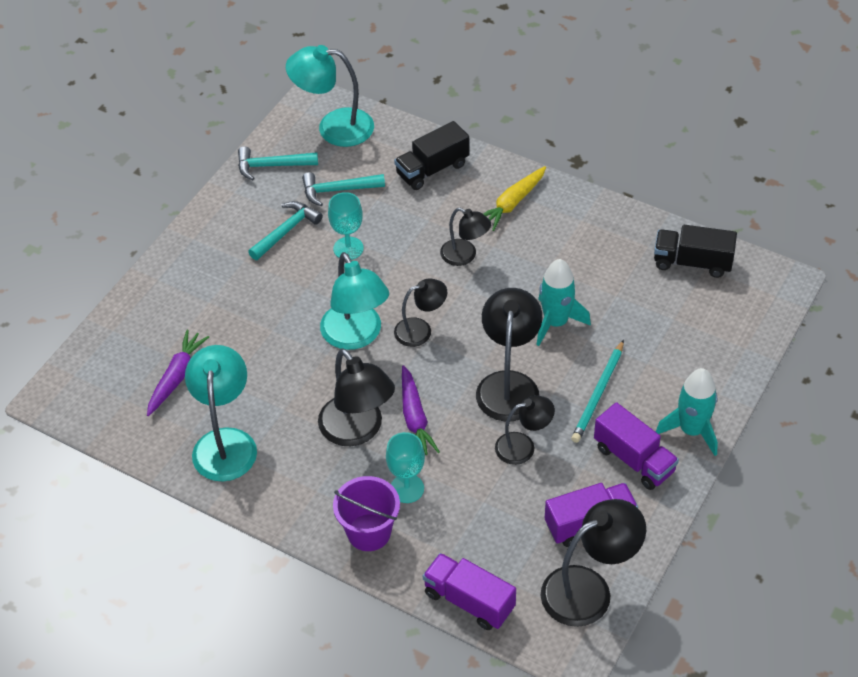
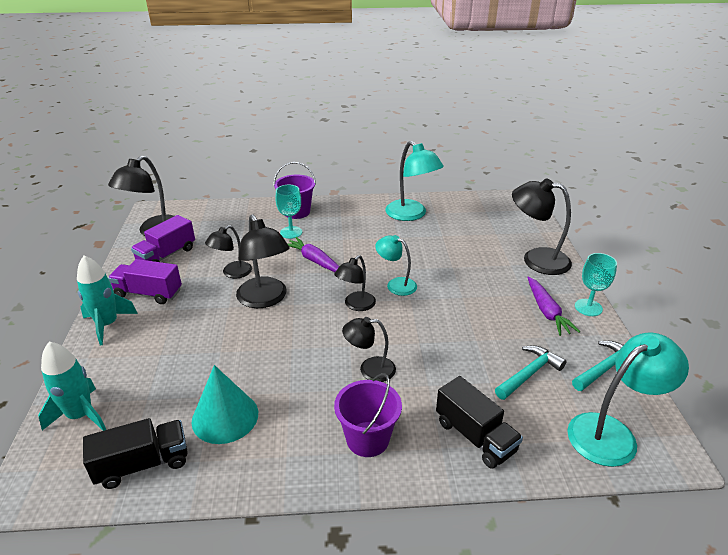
camera: 145 degrees right, 15 degrees down
purple carrot [147,330,209,416] -> purple carrot moved to [527,276,580,336]
turquoise hammer [248,201,323,260] -> none
black lamp [318,348,395,446] -> black lamp moved to [512,178,572,275]
turquoise lamp [320,252,389,350] -> turquoise lamp [375,235,417,296], size x0.61
turquoise goblet [328,192,364,260] -> turquoise goblet moved to [575,253,617,316]
black truck [394,121,469,190] -> black truck turned 120 degrees clockwise [436,376,523,469]
purple truck [423,553,516,630] -> none
yellow carrot [484,166,546,231] -> purple bucket [334,373,402,457]
turquoise rocket [536,259,591,346] -> turquoise rocket moved to [38,342,106,431]
turquoise pencil [571,340,624,443] -> none
none -> turquoise cone [191,365,258,444]

